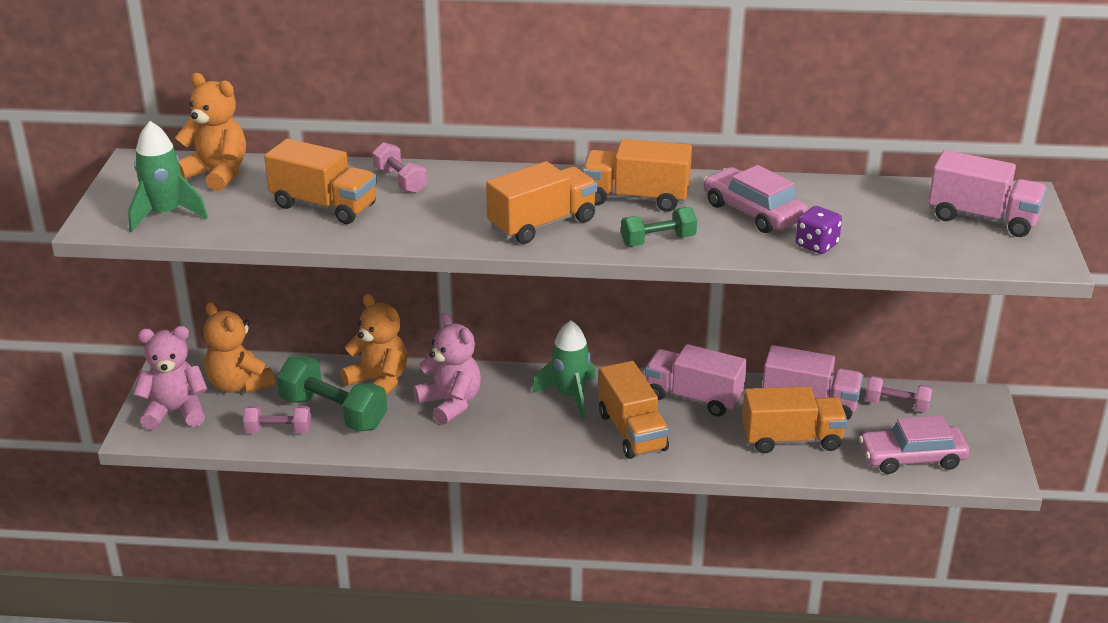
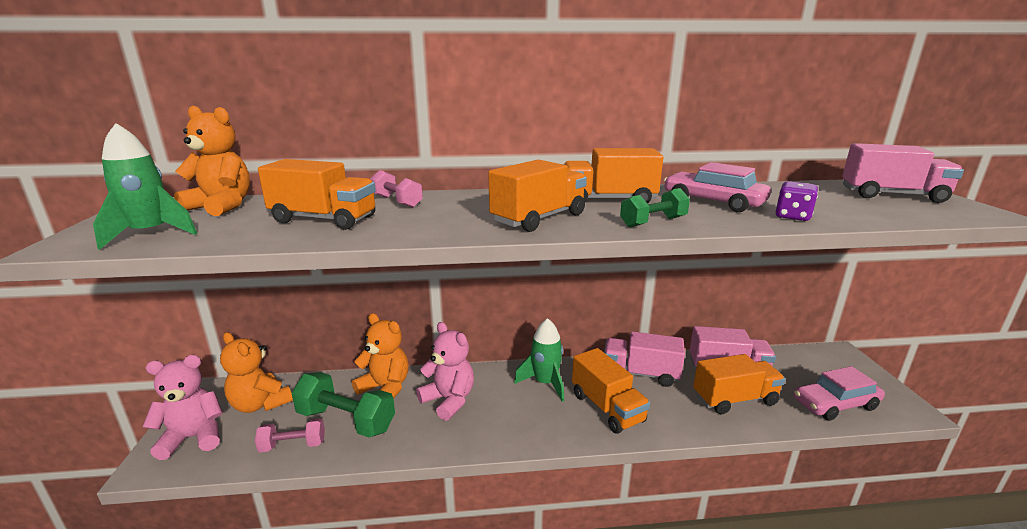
camera: 10 degrees left, 10 degrees down
pink dumbbell [865,376,932,412] -> none

